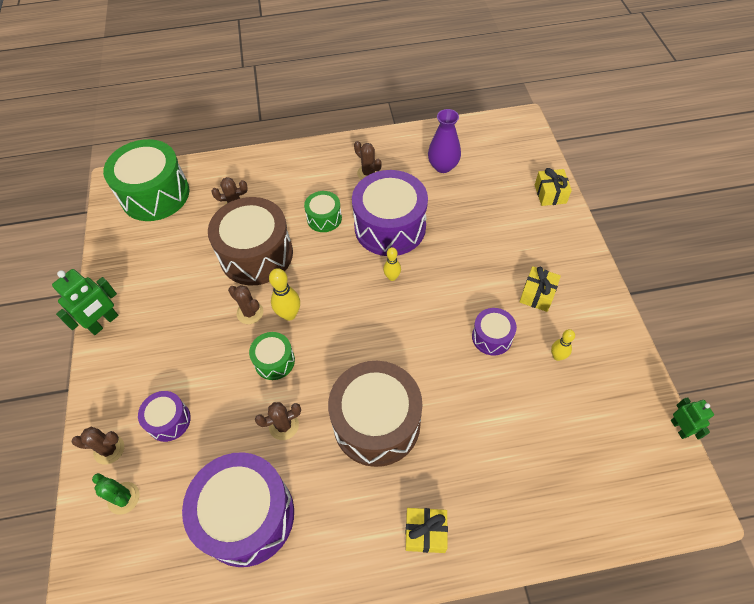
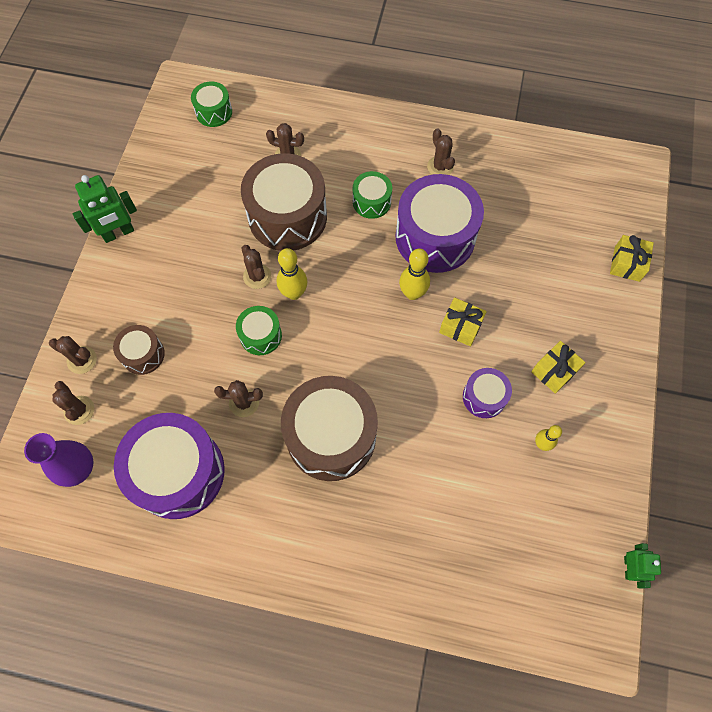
camera: 20 degrees right, 10 degrees up
green cactus [92,473,140,515] -> brown cactus [52,381,94,425]
green drum [103,139,189,221] -> green drum [191,82,232,127], size x0.50
purple drum [138,391,191,442] -> brown drum [113,325,165,375]
yellow bowling pin [383,247,401,281] -> yellow bowling pin [399,249,430,300], size x1.56
yellow gift [406,508,448,553] -> yellow gift moved to [439,297,487,346]
purple vase [428,109,461,173] -> purple vase moved to [24,433,93,487]

